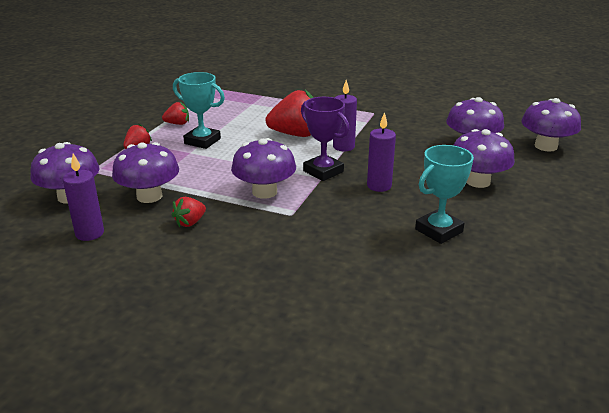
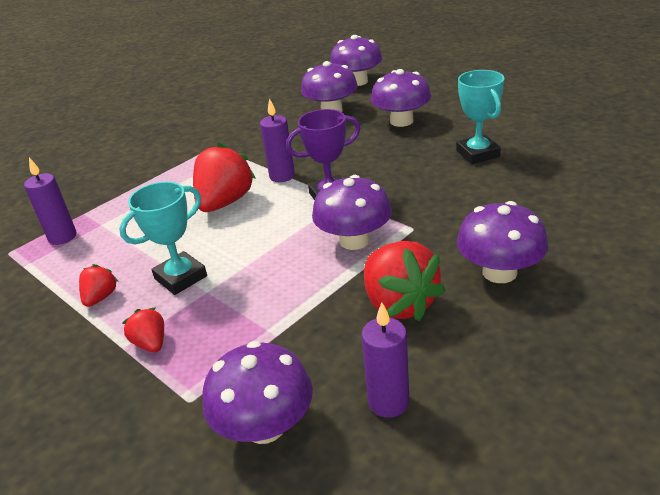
camera: 65 degrees left, 5 degrees up
purple mushroom [112,142,179,203] -> purple mushroom moved to [457,201,548,283]
red strawberry [172,197,206,227] -> red strawberry [364,241,445,321], size x1.96
purple candle [367,112,396,192] -> purple candle moved to [24,158,77,245]

